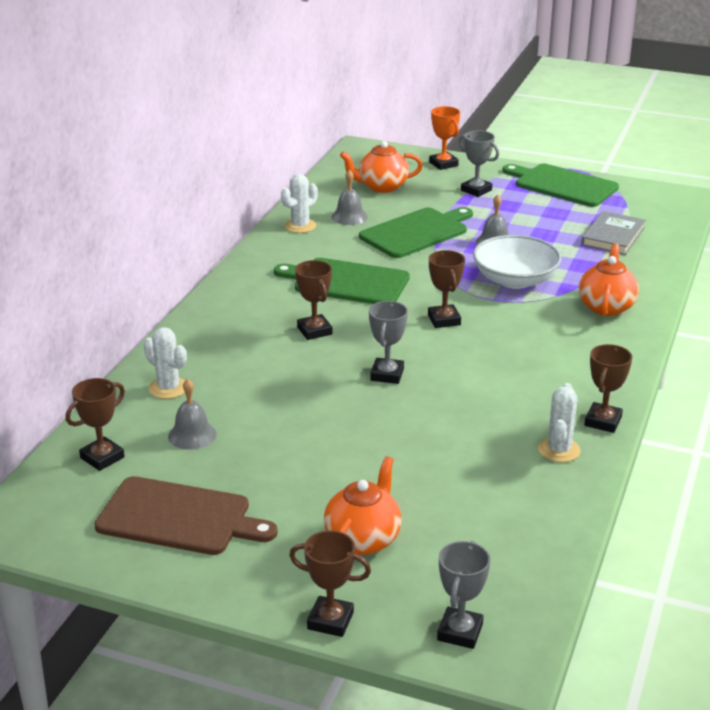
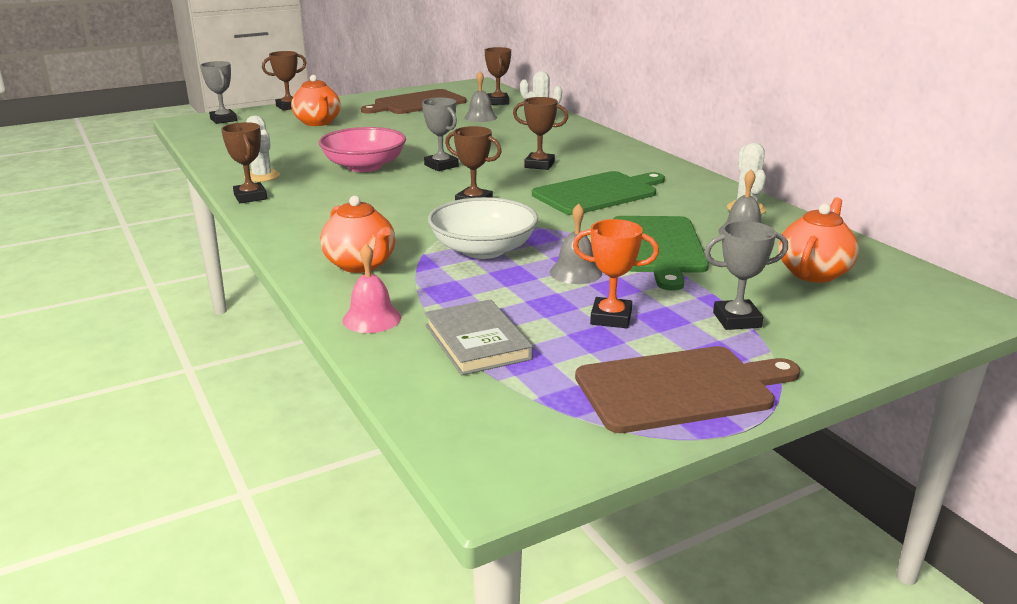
camera: 130 degrees right, 5 degrees down
orange trophy [429,106,460,170] -> orange trophy moved to [573,219,659,328]
green cutting board [503,164,619,207] -> brown cutting board [575,346,800,433]
none -> pink bowl [319,127,406,172]
none -> pink bell [343,244,401,333]

